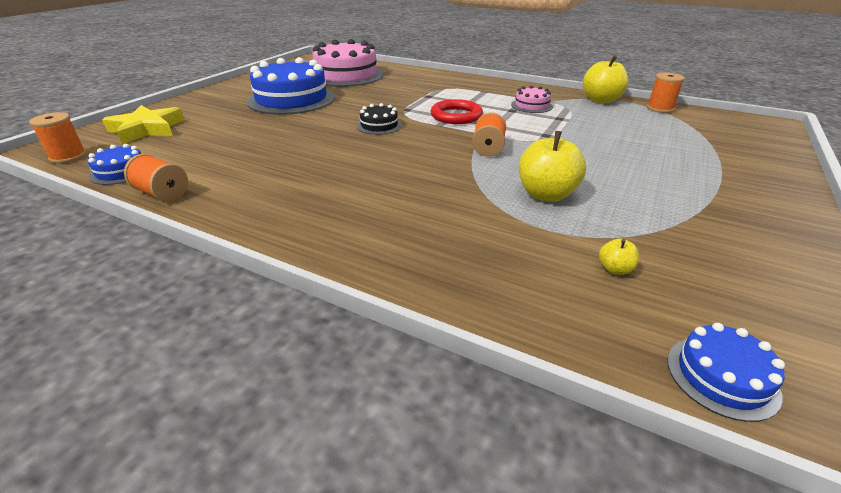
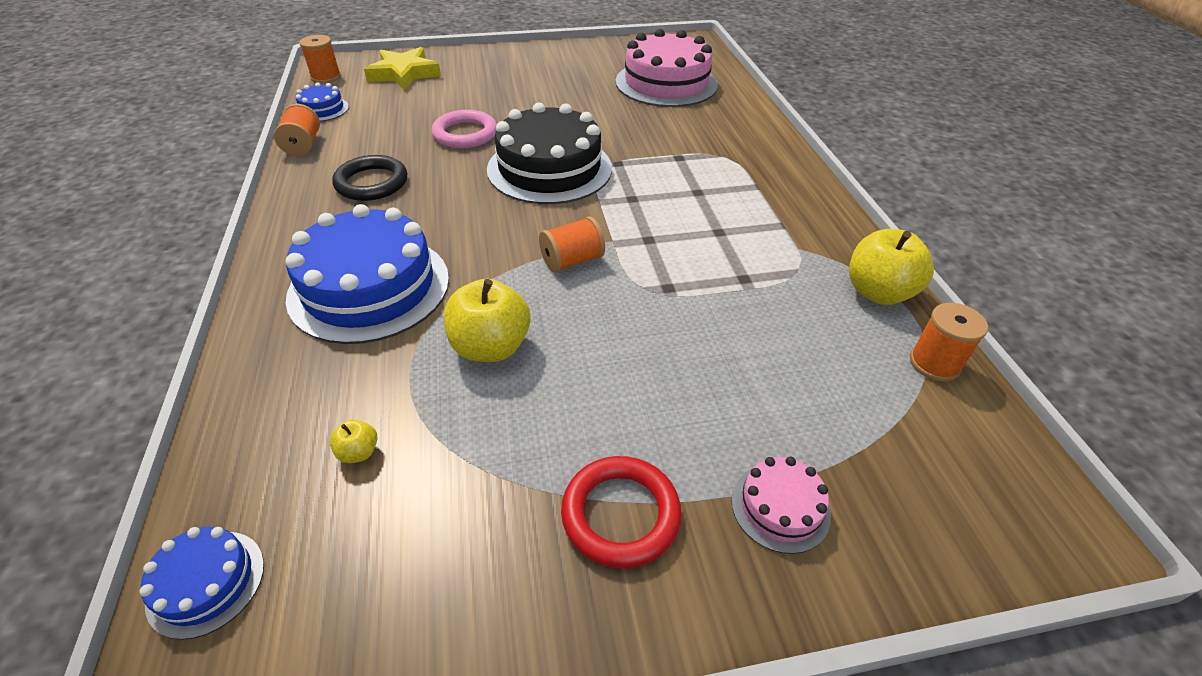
camera: 50 degrees right, 10 degrees up
blue cake [247,57,335,115] -> blue cake moved to [286,204,449,344]
black cake [357,103,402,135] -> black cake [487,103,612,204], size x2.17
red ring [431,99,483,124] -> red ring moved to [561,456,682,568]
pink cake [511,86,553,113] -> pink cake moved to [731,457,831,554]
none -> black ring [332,155,407,201]
none -> pink ring [431,110,497,148]

